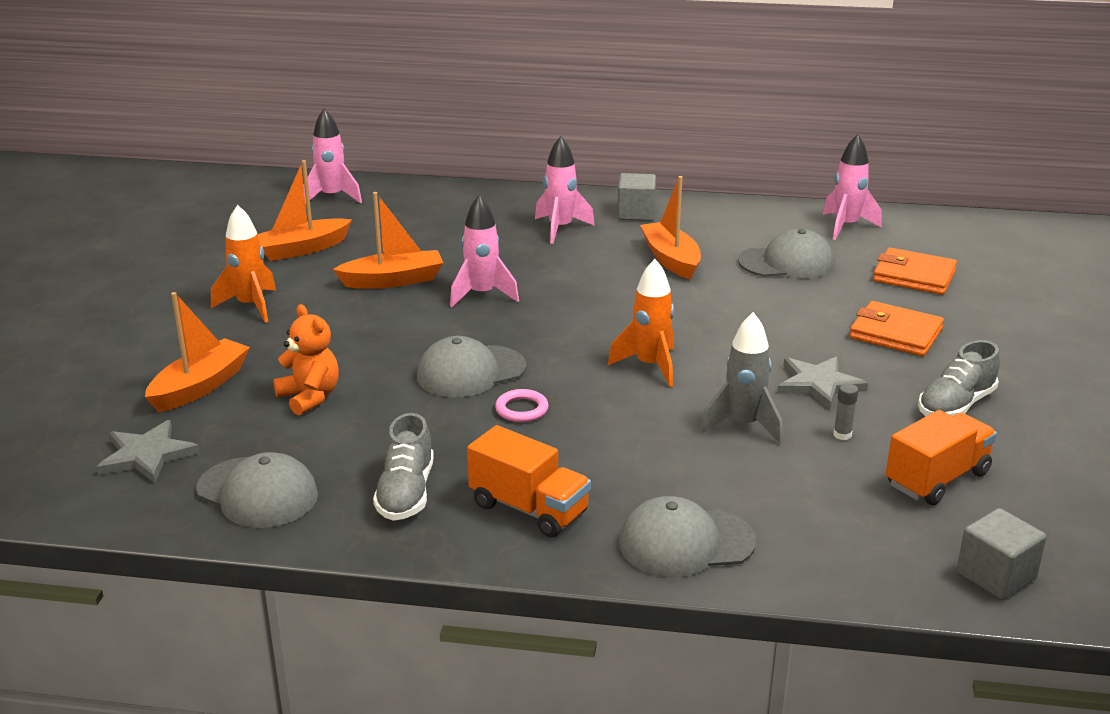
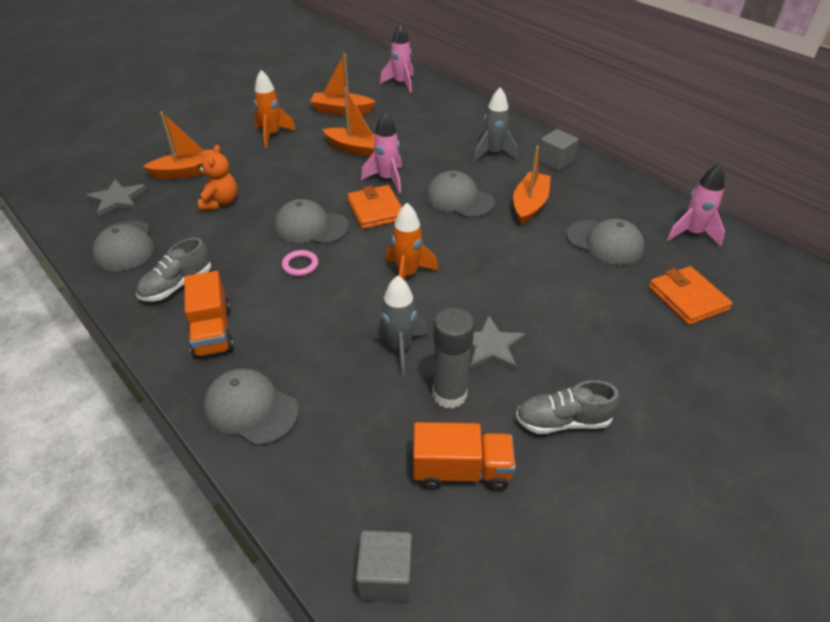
camera: 40 degrees right, 15 degrees up
pink rocket [535,136,595,244] -> grey rocket [474,87,518,162]
grey glue stick [833,383,858,440] -> grey glue stick [432,307,475,409], size x2.38
orange wallet [849,301,944,356] -> orange wallet moved to [347,185,402,229]
none -> grey cap [426,171,495,218]

